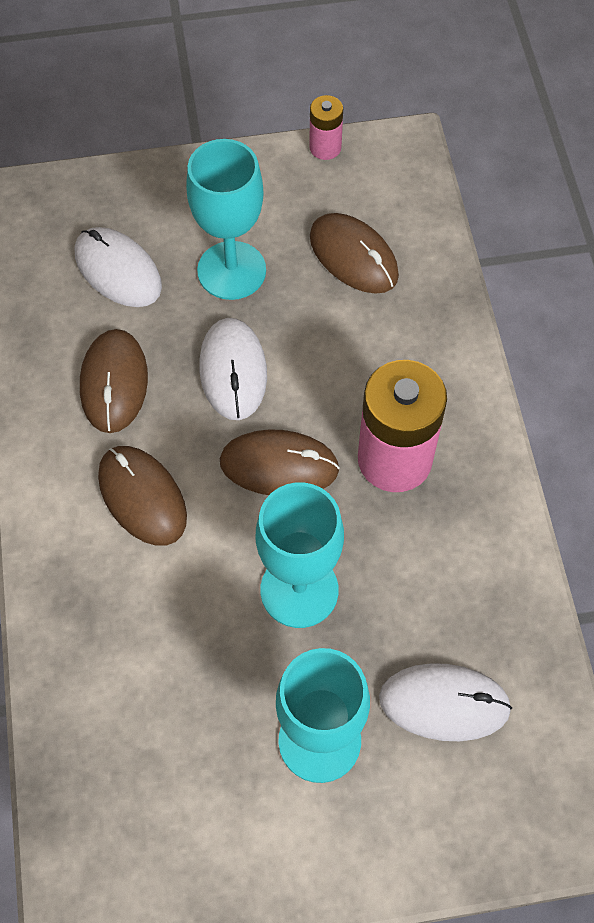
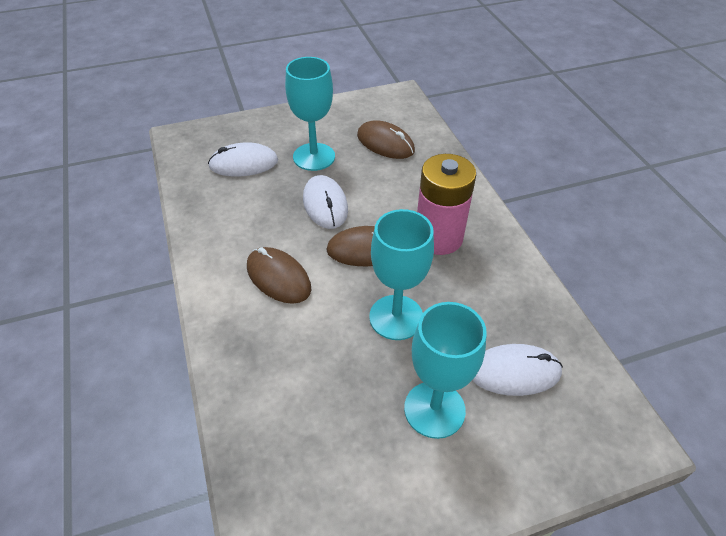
camera: 10 degrees left, 15 degrees down
white mouse [75,227,162,307] -> white mouse turned 45 degrees counterclockwise [208,142,278,177]
brown mouse [80,329,148,433] -> none
pink battery [309,95,343,160] -> none

